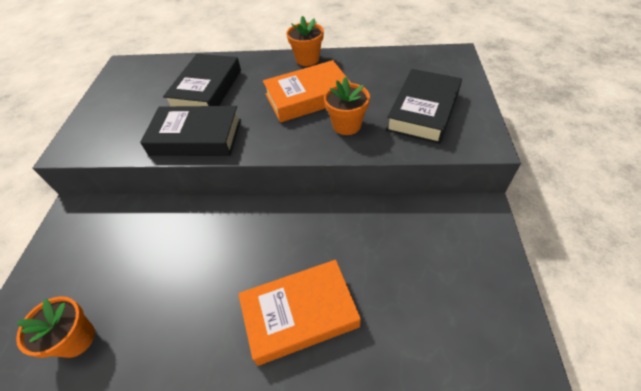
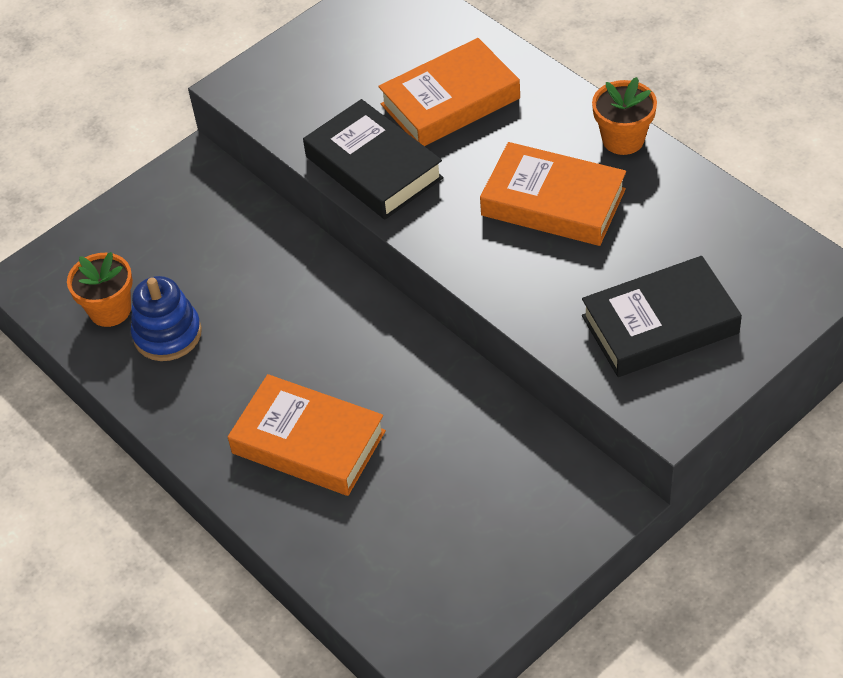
camera: 45 degrees right, 0 degrees up
black book [163,54,241,106] -> orange book [378,38,520,146]
orange flower pot [324,77,370,135] -> none
none -> blue stacking toy [131,276,202,361]

